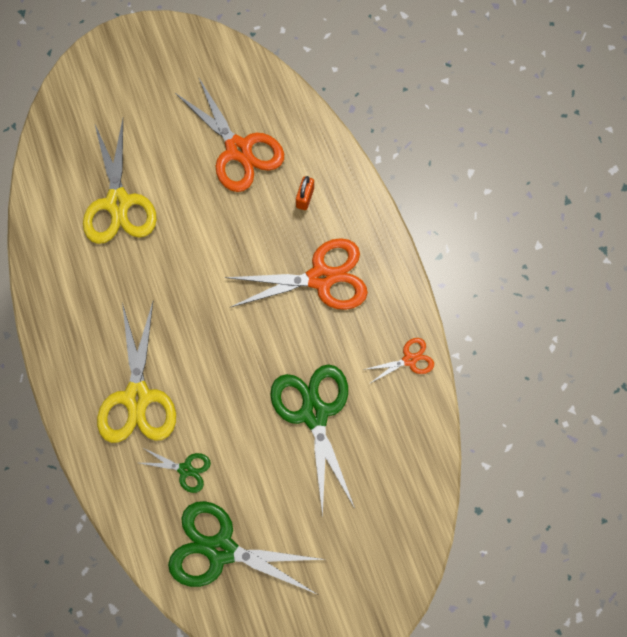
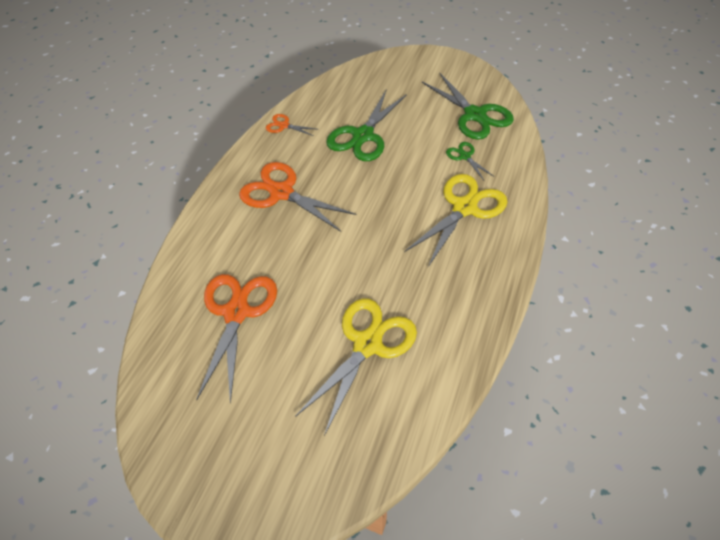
camera: 135 degrees left, 20 degrees down
orange padlock [296,176,314,210] -> none

